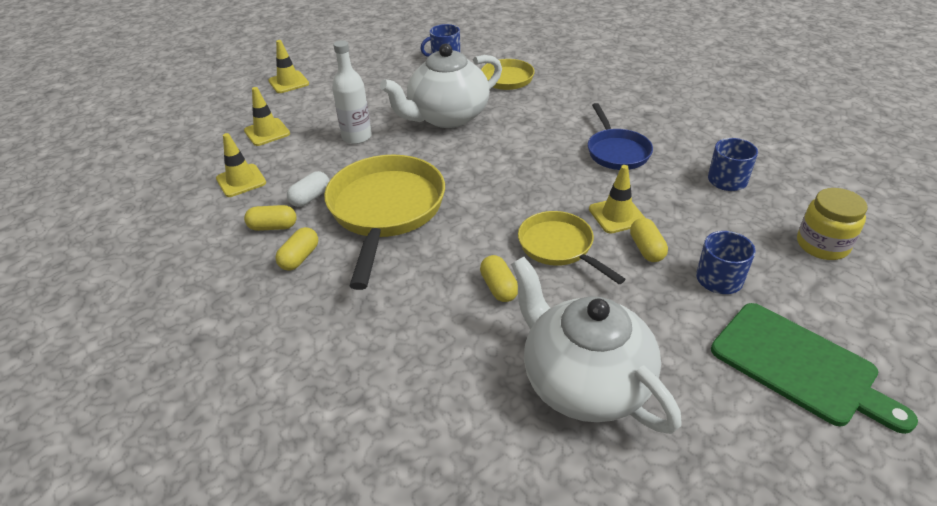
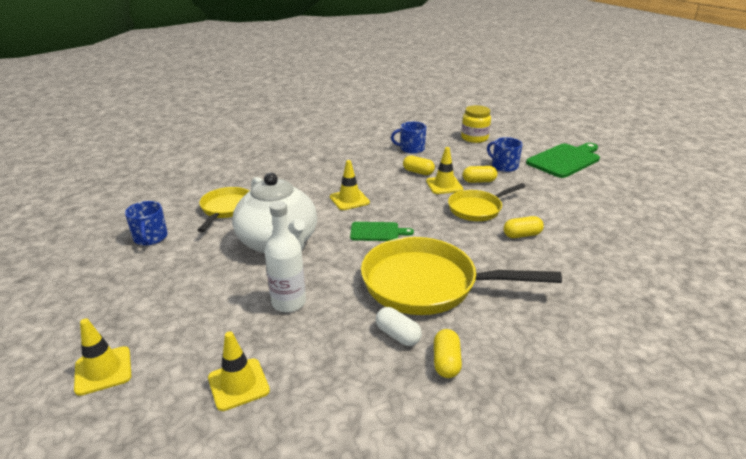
camera: 85 degrees left, 10 degrees down
yellow traffic cone [216,133,266,197] -> yellow traffic cone moved to [330,160,370,210]
yellow capsule [275,227,318,271] -> yellow capsule moved to [403,155,435,175]
white teapot [511,257,682,434] -> none
blue pan [588,103,653,170] -> none
none -> green cutting board [350,222,414,241]

